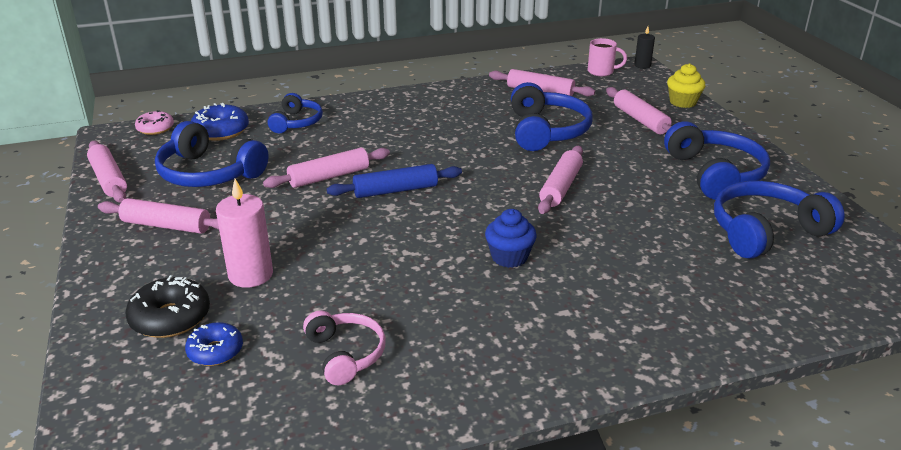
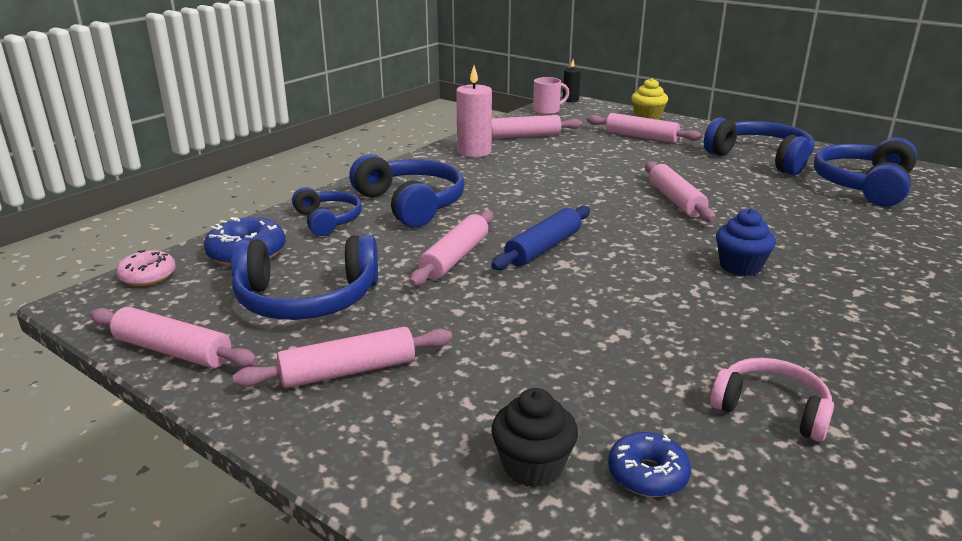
camera: 35 degrees left, 5 degrees down
black donut [125,275,210,338] -> black cupcake [491,388,578,488]
pink candle [216,179,273,288] -> pink candle moved to [456,66,492,157]
blue headphones [511,82,593,151] -> blue headphones moved to [349,154,465,228]

